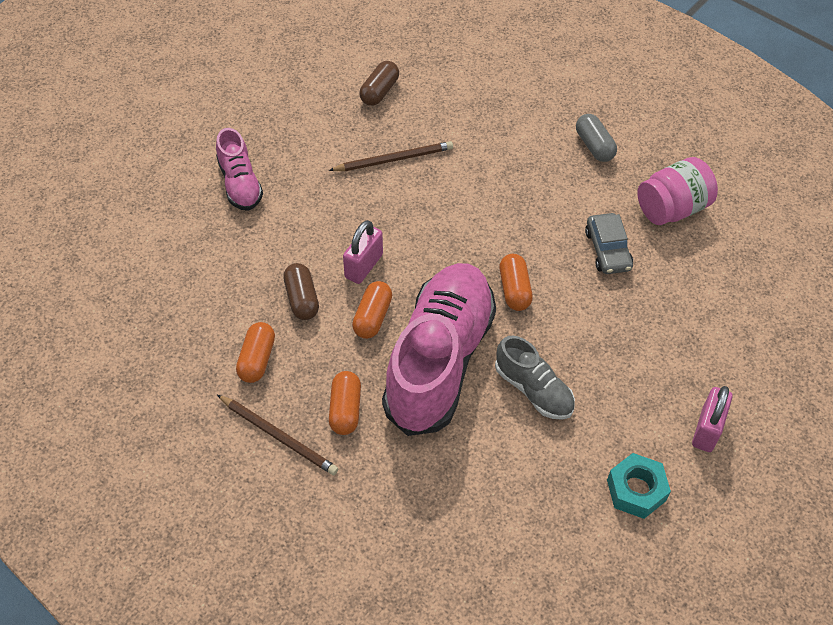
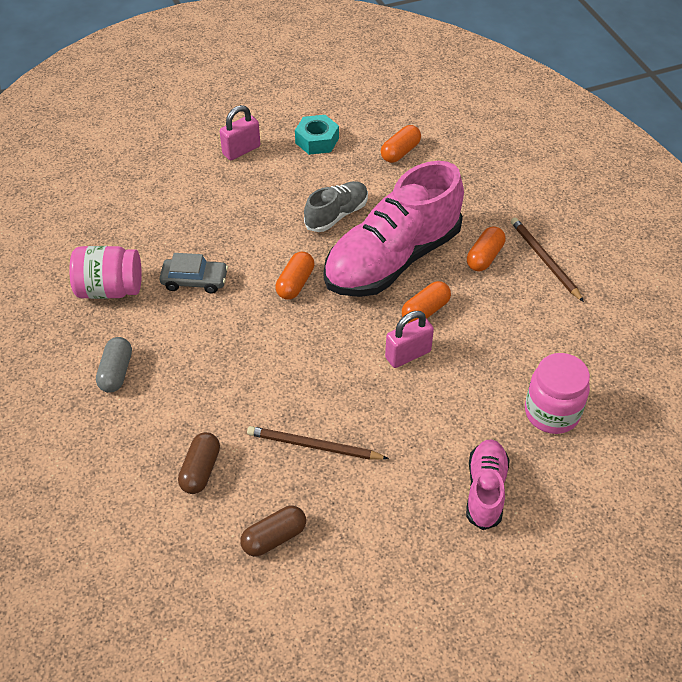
camera: 150 degrees left, 5 degrees down
orange capsule [236,322,275,383] -> orange capsule moved to [381,125,421,163]
brown capsule [283,263,319,320] -> brown capsule moved to [178,432,220,494]
grey shoe [495,335,575,420] -> grey shoe turned 60 degrees clockwise [304,181,368,232]
grey car [585,213,633,274] -> grey car turned 75 degrees clockwise [159,253,228,294]
none -> pink jar [525,353,590,434]

